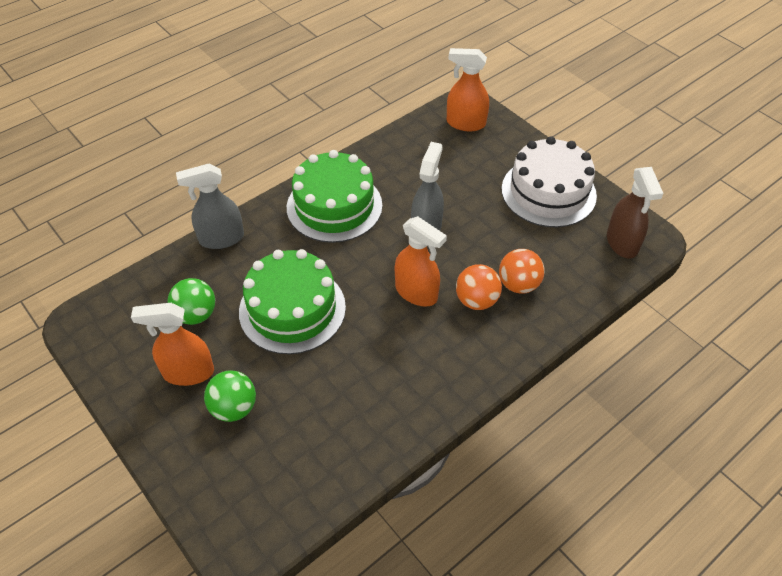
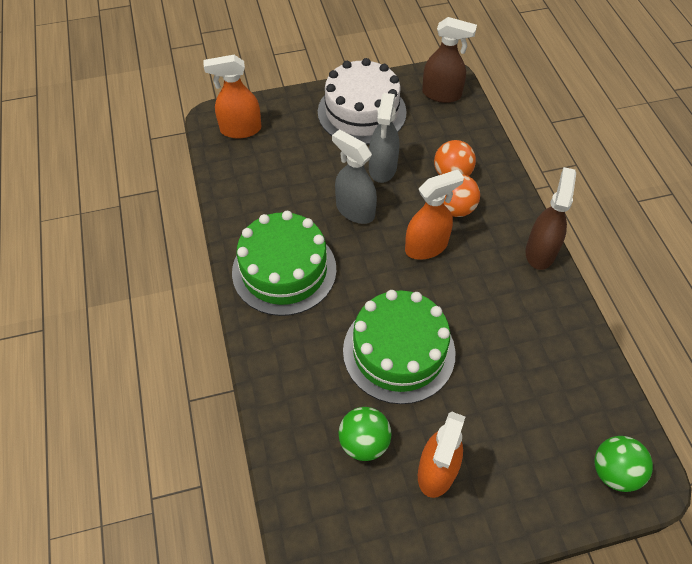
camera: 65 degrees left, 5 degrees up
grey spray bottle [176,164,244,249] -> grey spray bottle moved to [369,93,399,183]
green ball [204,371,256,422] -> green ball moved to [594,436,653,492]
orange spray bottle [447,48,489,131] -> orange spray bottle turned 45 degrees clockwise [204,55,261,139]
none -> brown spray bottle [526,167,576,270]

